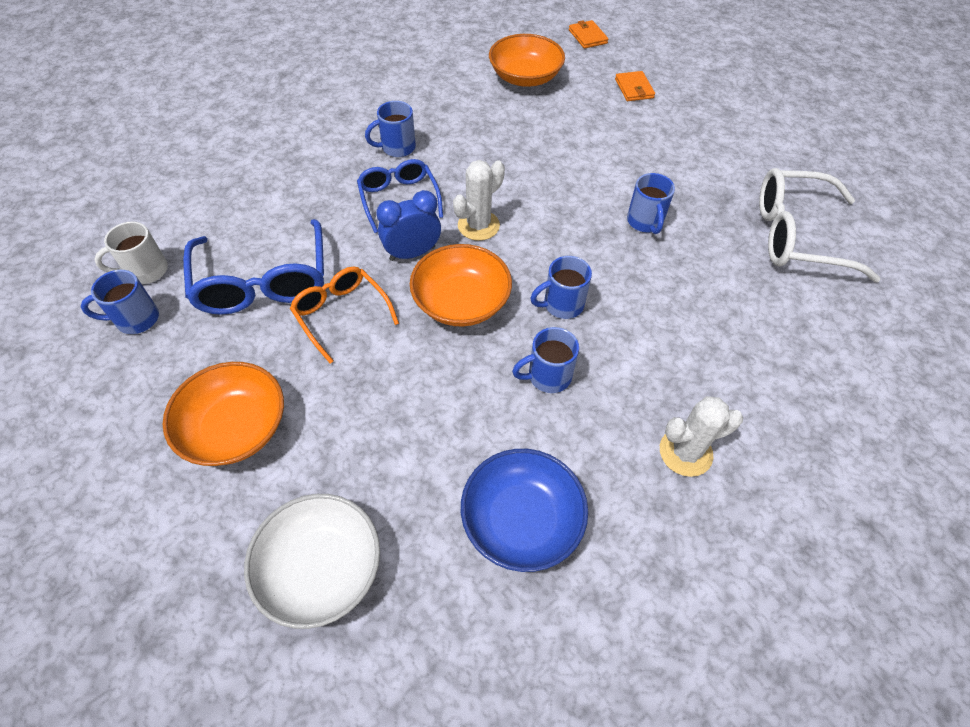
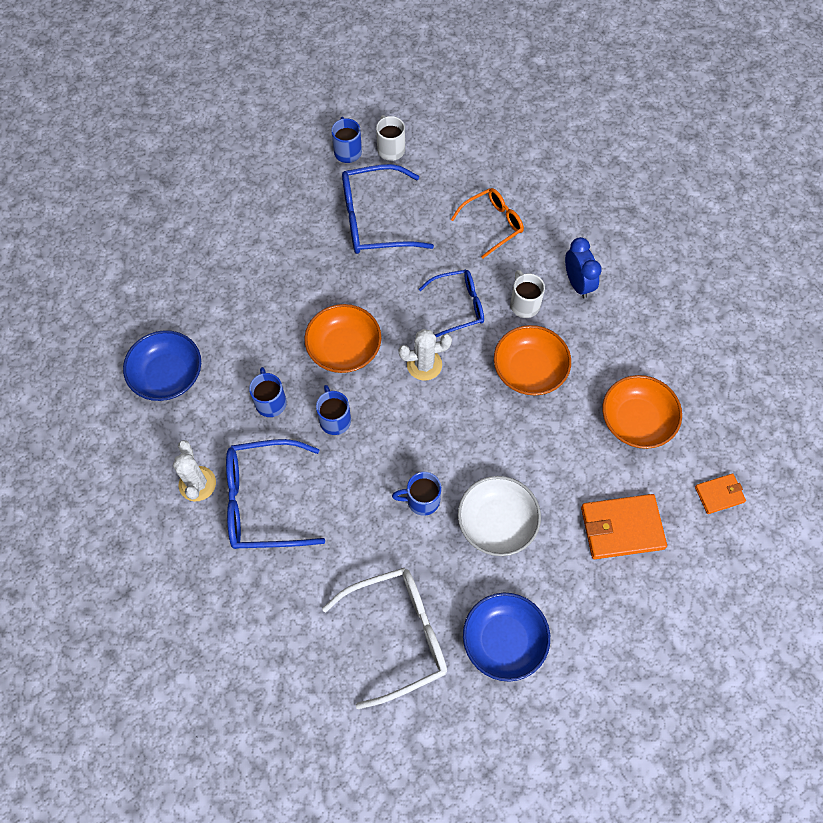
camera: 95 degrees right, 10 degrees up
orange bowl [163,362,284,466] -> orange bowl moved to [494,325,571,395]
white bowl [244,494,380,629] -> white bowl moved to [458,476,541,556]
orange glasses [290,267,399,363] -> orange glasses moved to [451,188,524,258]
blue mug [365,101,416,157] -> white mug [510,270,545,318]
blue clock [376,190,441,261] -> blue clock moved to [565,237,602,299]
white cactus [453,160,505,241] -> white cactus turned 60 degrees counterclockwise [398,329,452,381]
orange wallet [615,71,655,101] -> orange wallet [581,494,667,559], size x1.78
white glasses [759,168,881,282] -> white glasses turned 60 degrees clockwise [322,568,447,709]
none -> blue glasses [226,439,325,549]
none -> blue bowl [463,593,550,682]

